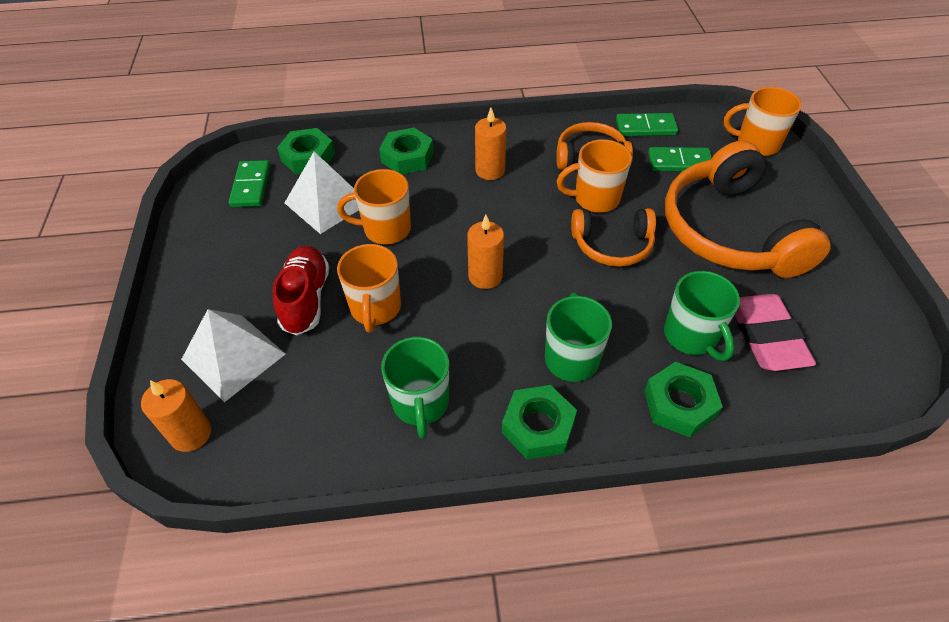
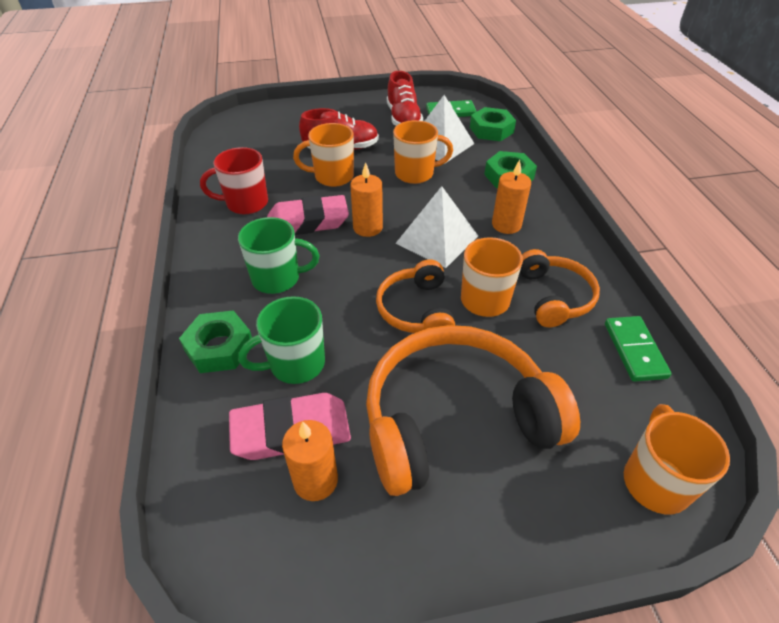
camera: 85 degrees right, 5 degrees down
orange candle [141,379,211,452] -> orange candle moved to [282,420,338,501]
white pyramid [181,309,285,402] -> white pyramid moved to [396,186,478,268]
orange mug [337,169,411,244] -> orange mug turned 90 degrees clockwise [393,120,453,184]
green mug [381,337,449,439] -> red mug [200,147,268,214]
green nut [502,385,577,459] -> none
green domino [648,147,712,172] -> none
none -> pink eraser [267,195,349,235]
none -> red shoe [387,71,423,126]

